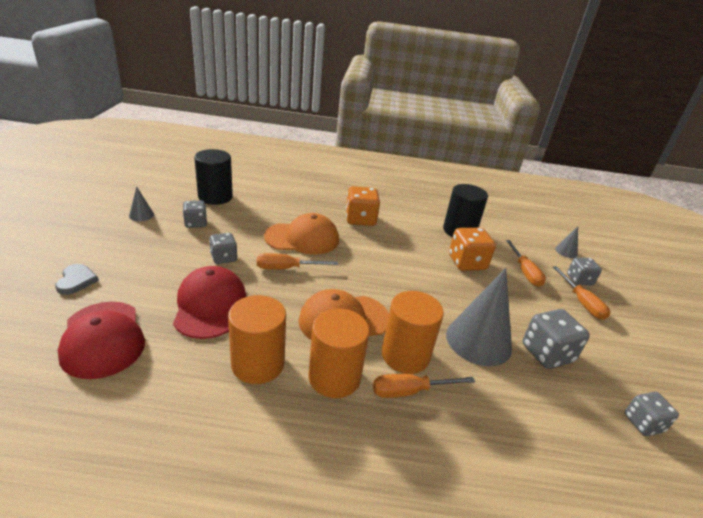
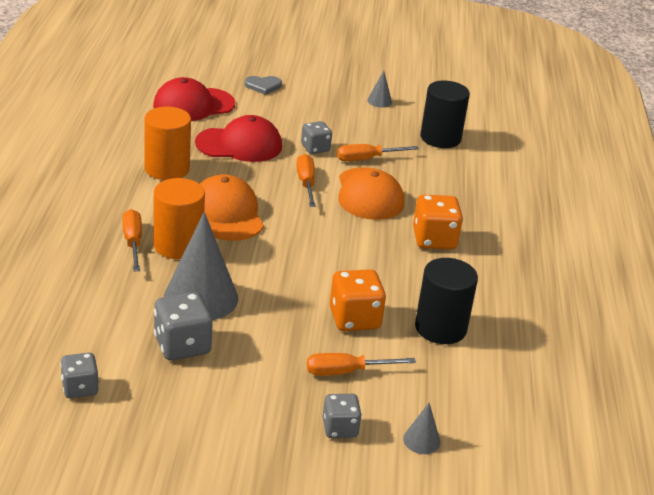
camera: 90 degrees right, 0 degrees up
grey dice [183,200,207,228] -> none
orange cylinder [309,309,370,398] -> none
orange screwdriver [553,266,610,320] -> orange screwdriver moved to [337,144,419,161]

